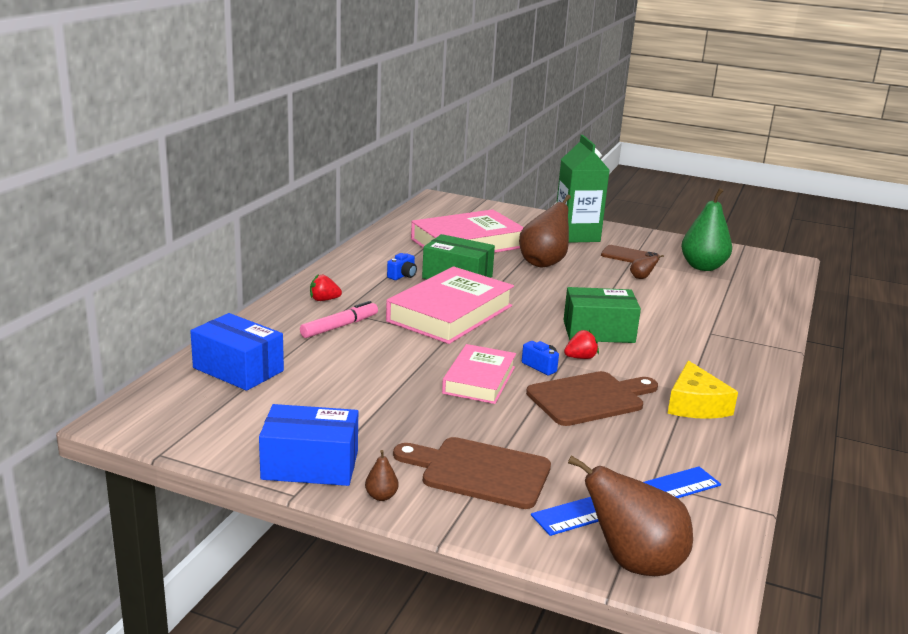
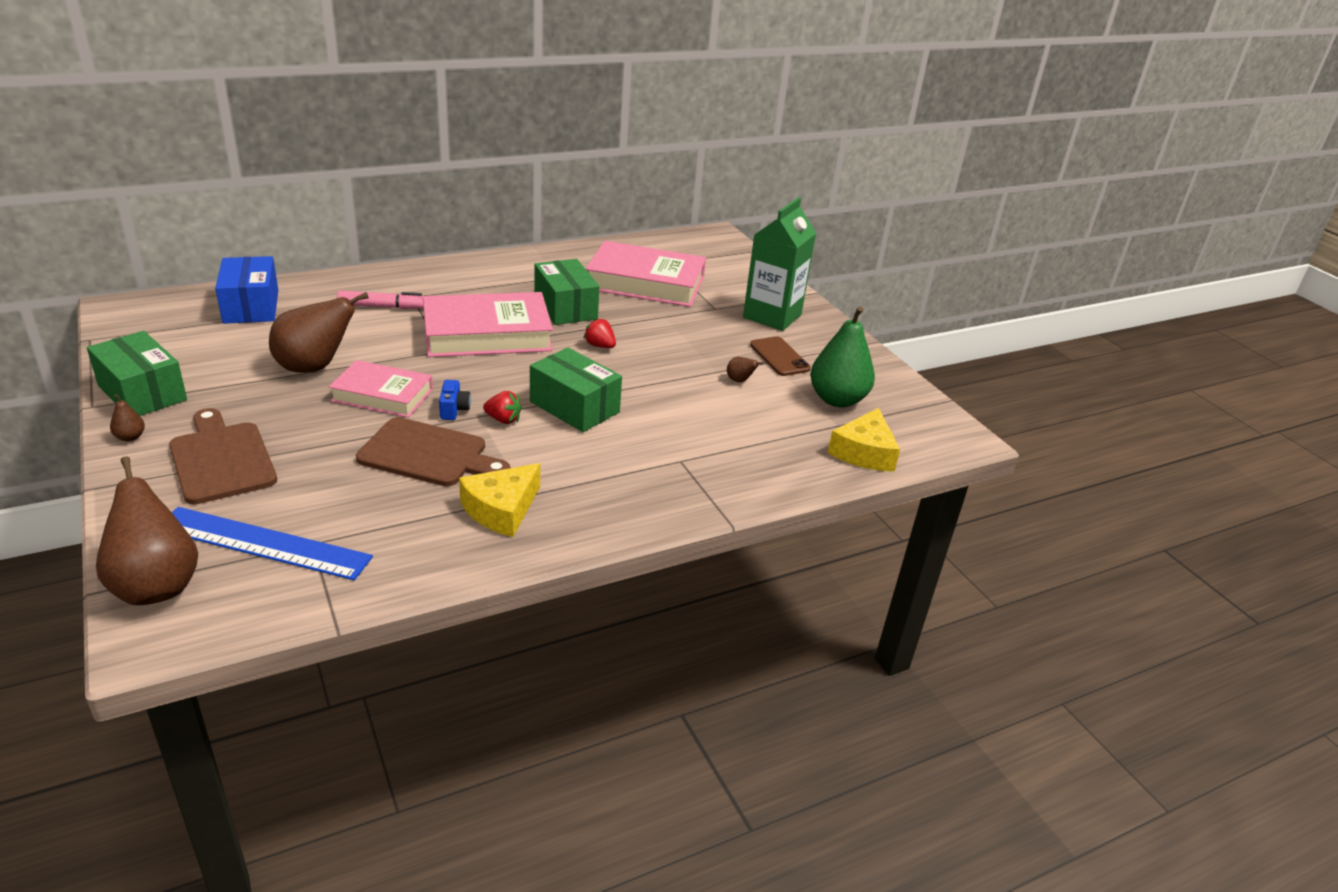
camera: 40 degrees right, 10 degrees up
blue box [259,404,358,486] -> green box [87,331,187,416]
red strawberry [310,274,342,301] -> red strawberry moved to [583,318,616,348]
blue camera [387,253,417,280] -> none
pink book [442,344,516,404] -> pink book turned 45 degrees clockwise [329,360,433,418]
brown pear [519,195,571,267] -> brown pear moved to [269,292,369,373]
none -> yellow cheese [828,408,900,471]

